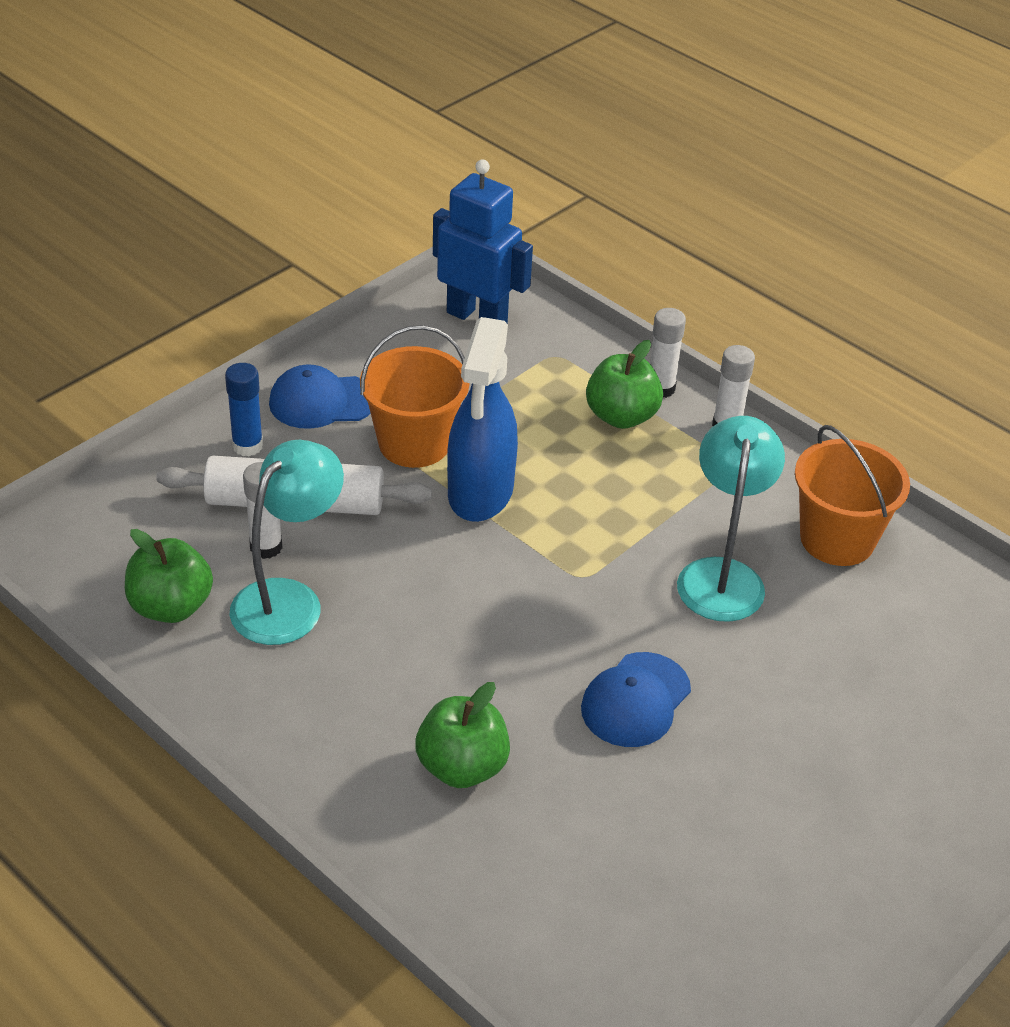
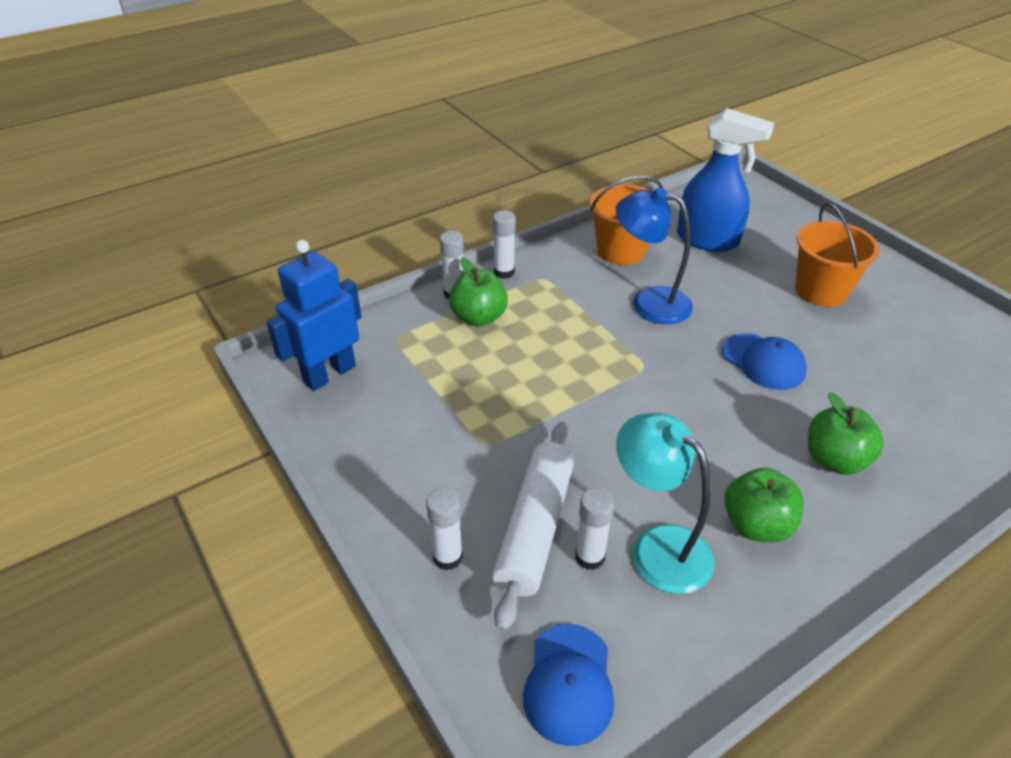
camera: 75 degrees left, 0 degrees up
green apple [125,529,213,623] -> green apple moved to [724,468,804,542]
blue glue stick [225,363,263,456] -> white glue stick [426,488,463,571]
blue cap [269,364,371,429] -> blue cap moved to [523,624,614,746]
orange bucket [360,325,470,468] -> orange bucket moved to [795,203,880,307]
blue spray bottle [447,317,518,522] -> blue spray bottle moved to [677,108,774,252]
turquoise lamp [677,416,785,622] -> blue lamp [616,188,693,324]

